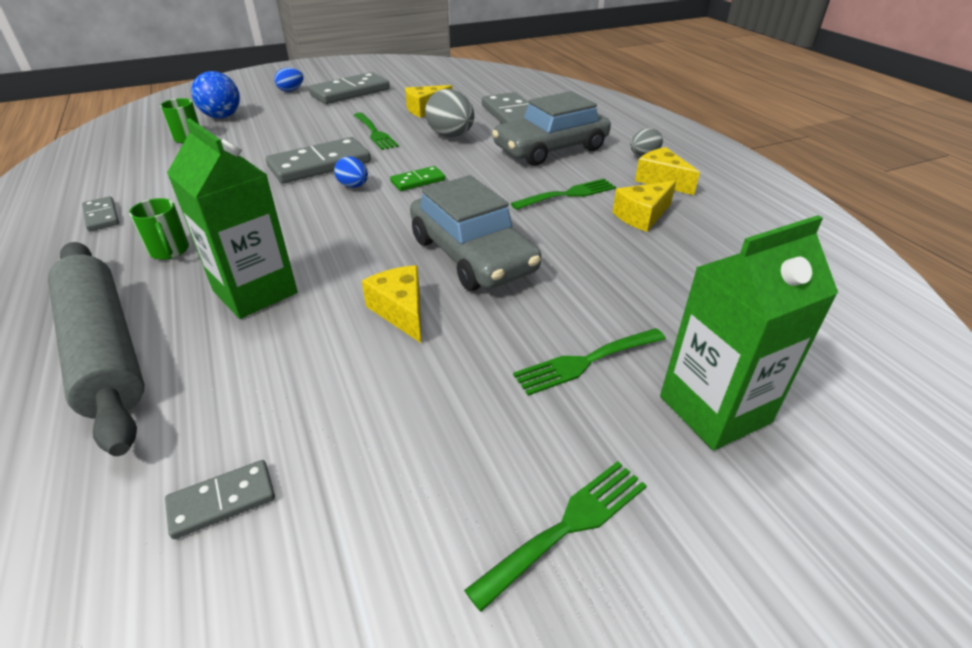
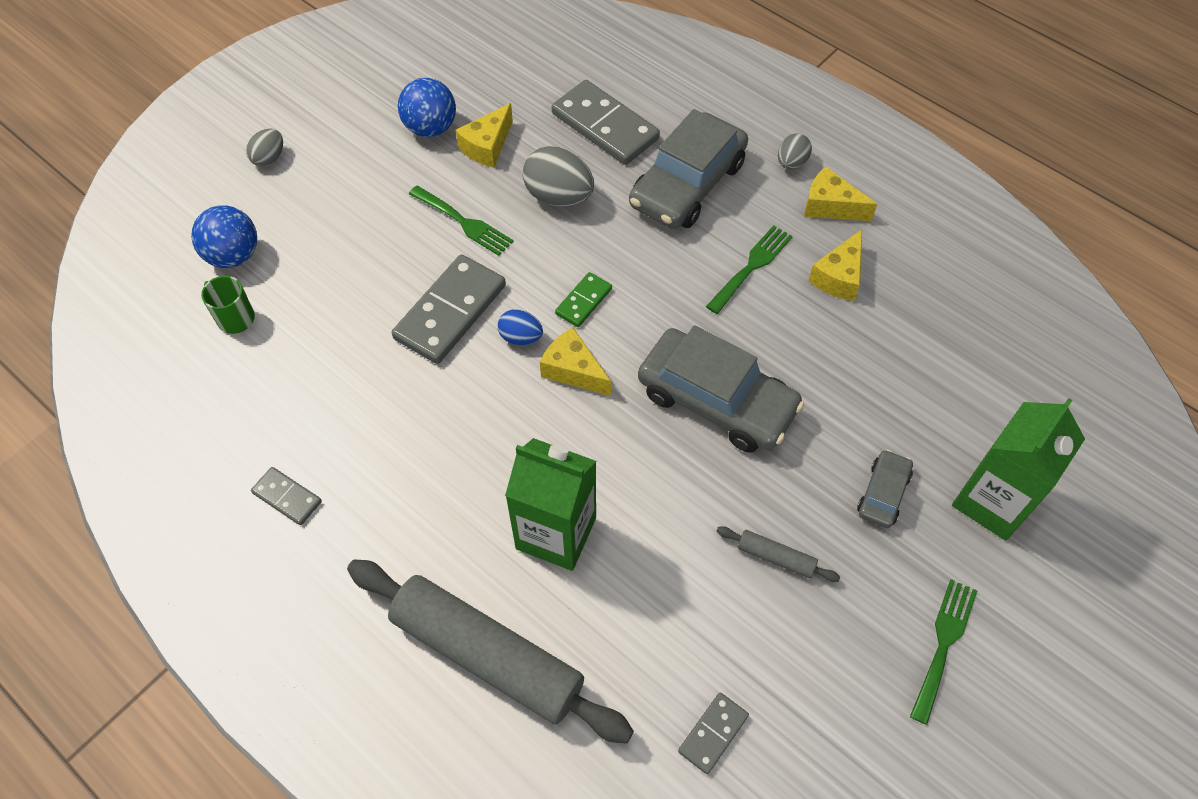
camera: 25 degrees left, 20 degrees up
green mug [129,198,189,260] -> none
blue egg [274,68,304,92] -> grey egg [246,129,283,167]
grey domino [308,72,390,104] -> none
yellow cheese [362,265,421,343] -> yellow cheese moved to [540,328,611,396]
green fork [513,328,666,396] -> grey car [857,450,913,528]
none -> blue ball [398,78,456,137]
none -> grey rolling pin [717,526,840,582]

